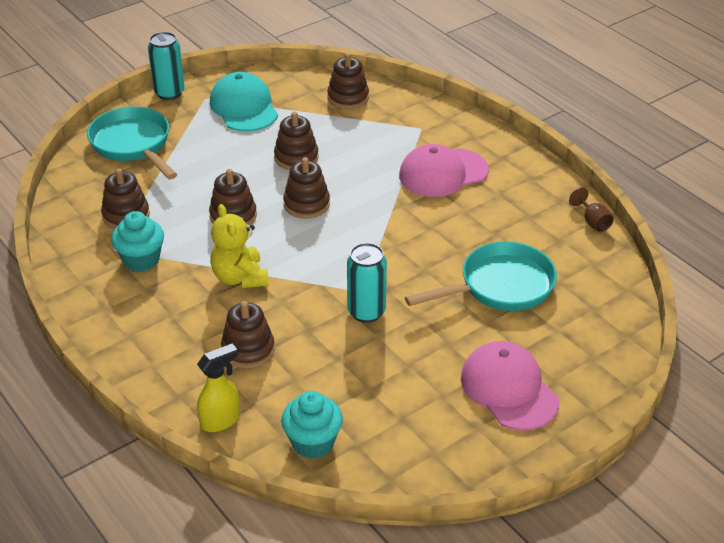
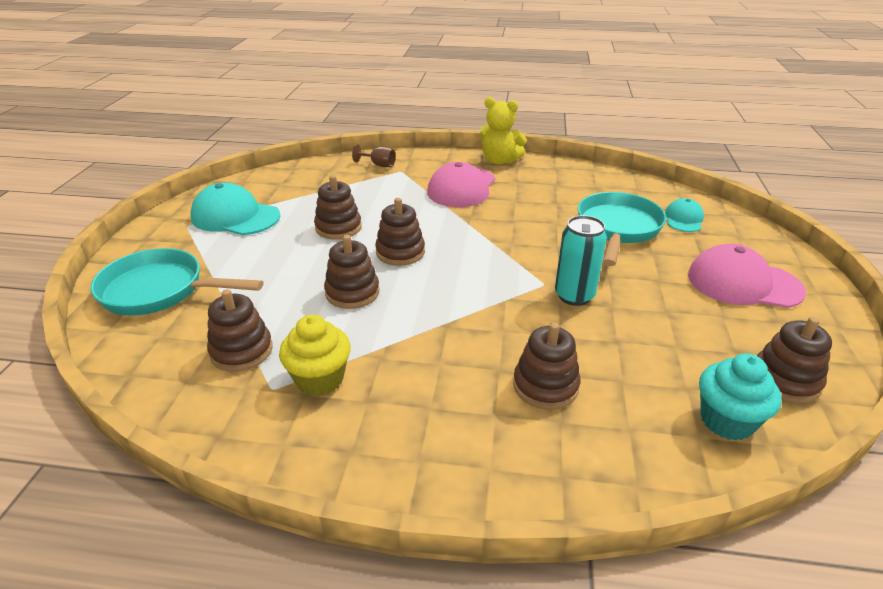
camera: 45 degrees left, 5 degrees down
turquoise cupcake [111,211,164,272] -> yellow cupcake [279,315,351,396]
turquoise can [148,32,185,100] -> none
yellow spray bottle [197,344,240,432] -> none
yellow teddy bear [210,204,269,288] -> yellow teddy bear moved to [480,97,527,165]
brown stacking toy [327,53,369,109] -> brown stacking toy moved to [757,317,832,403]
brown goblet [569,187,614,232] -> brown goblet moved to [352,144,396,167]
none -> turquoise cap [665,198,704,232]

